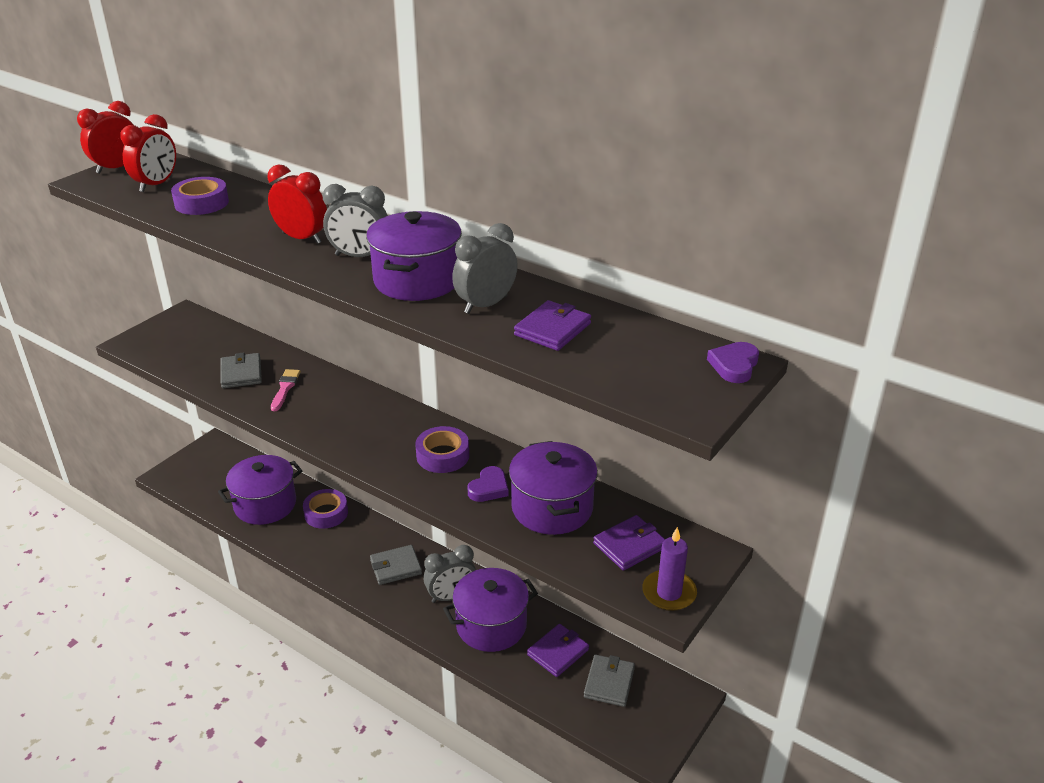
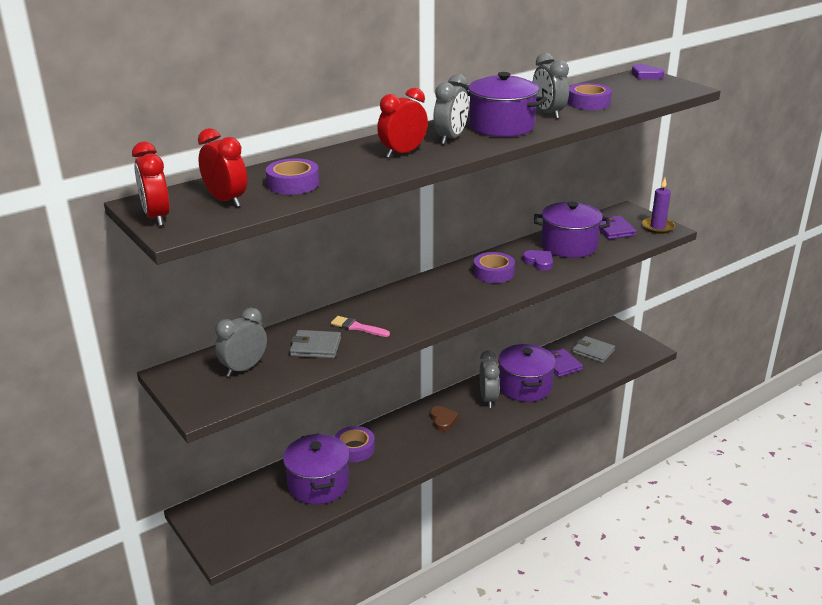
camera: 70 degrees left, 5 degrees down
grey wallet [370,545,422,585] -> brown heart [430,406,459,431]
purple wallet [514,300,591,351] -> purple tape [568,83,612,110]
none -> grey clock [215,307,267,377]

